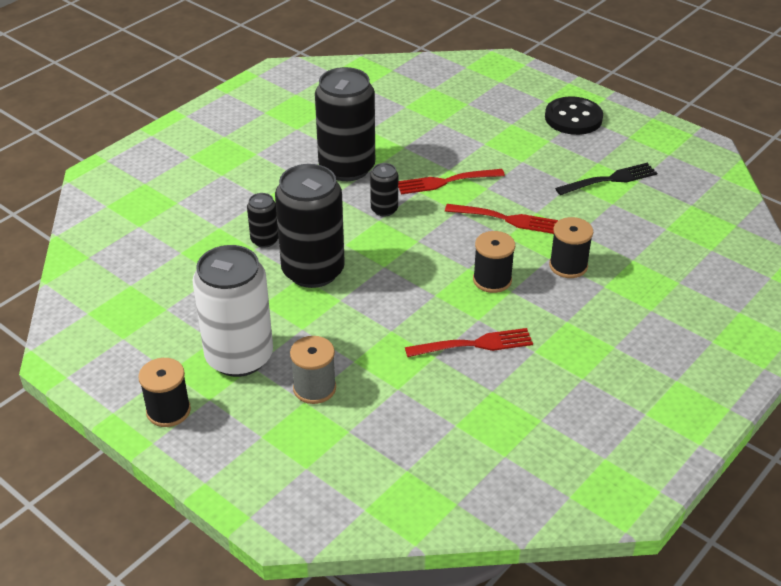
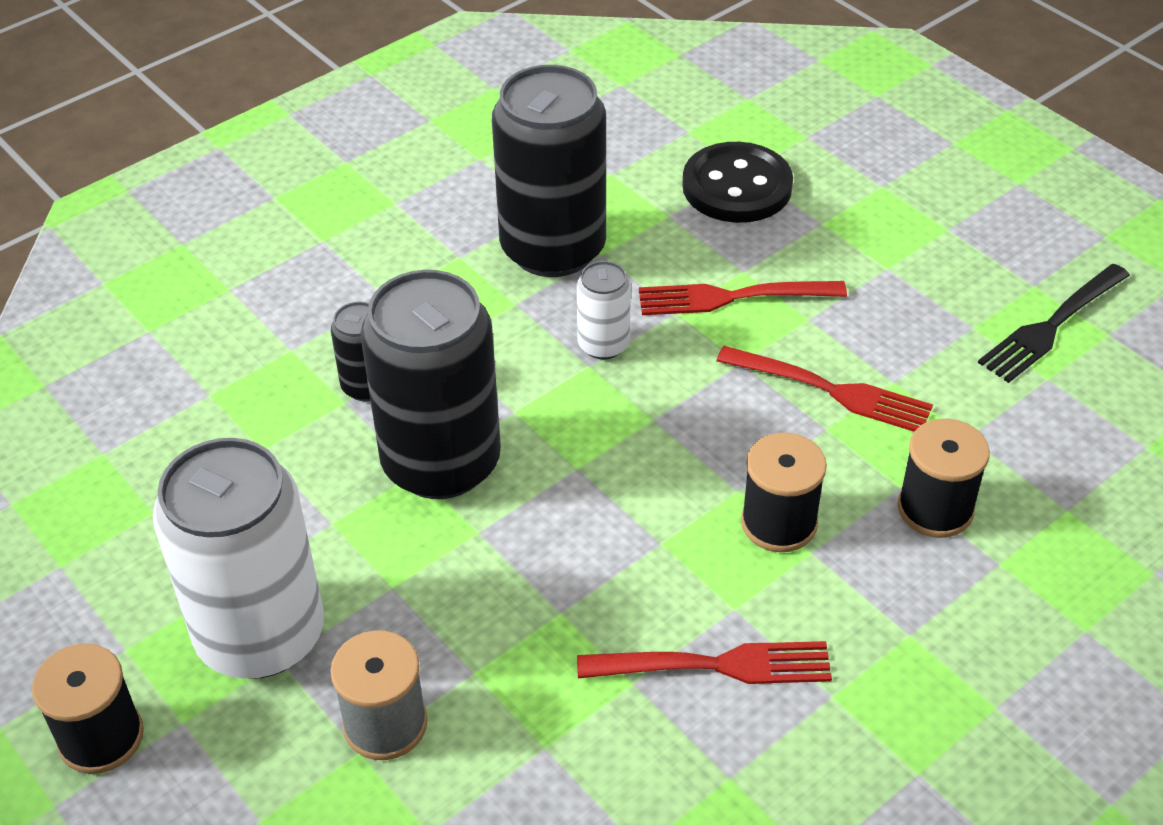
camera: 10 degrees right, 5 degrees up
black can [370,163,398,216] -> white can [577,261,631,359]
black button [545,97,603,135] -> black button moved to [682,142,793,223]
black fork [555,163,657,195] -> black fork turned 150 degrees clockwise [978,264,1130,383]

